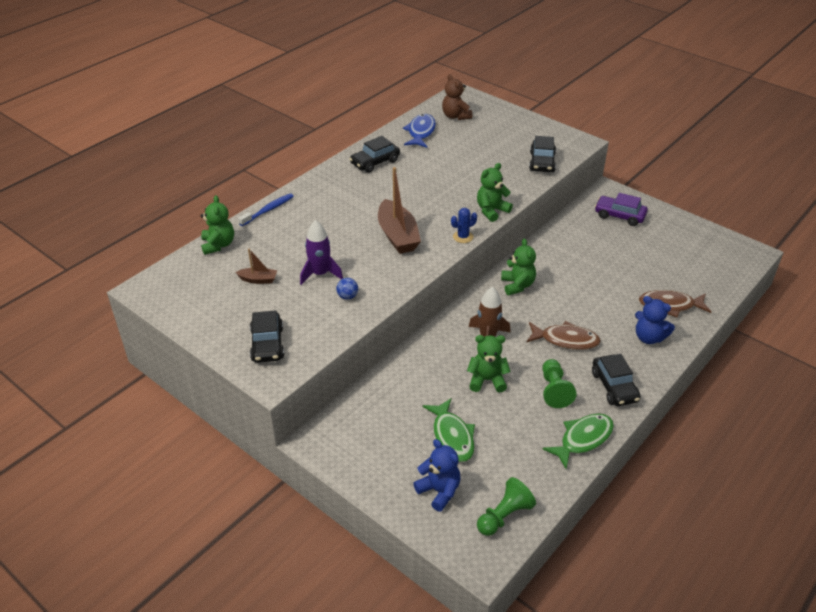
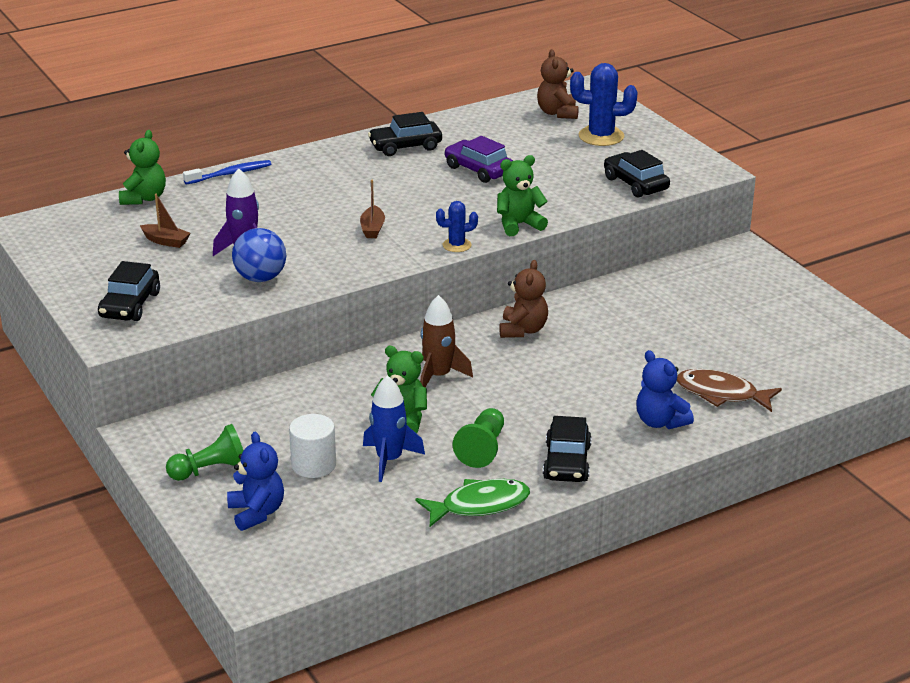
camera: 20 degrees right, 10 degrees down
blue ball [336,278,358,300] -> blue ball [232,228,286,282], size x1.83
brown boat [378,167,421,254] -> brown boat [360,180,385,238], size x0.50
blue fish [403,114,436,148] -> none
green fish [423,398,475,462] -> white cylinder [289,414,336,478]
green pawn [477,477,536,536] -> green pawn moved to [166,424,244,481]
green teddy bear [501,239,536,295] -> brown teddy bear [499,260,548,338]
brown fish [526,321,601,350] -> none
black car [529,136,556,172] -> black car turned 120 degrees clockwise [604,150,670,198]
purple car [595,193,648,226] -> purple car moved to [444,136,513,183]
none -> blue rocket [363,375,425,482]
none -> blue cactus [570,63,638,146]

